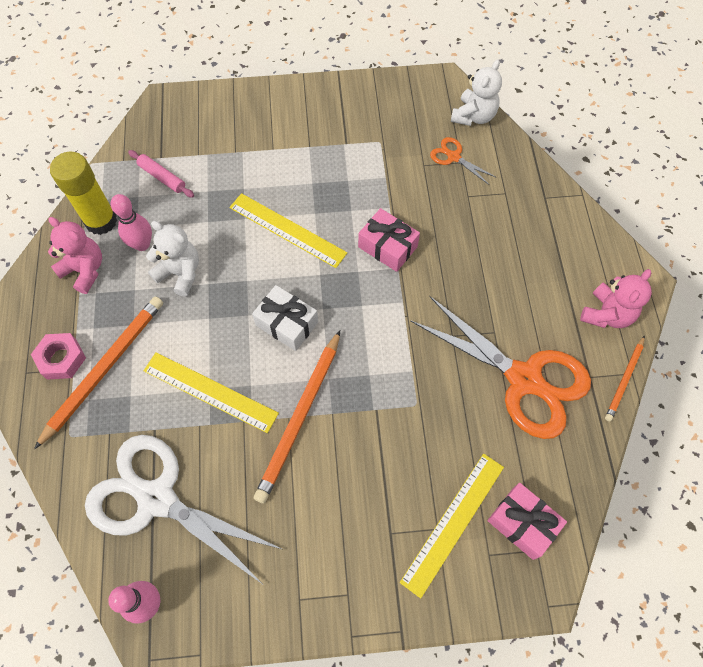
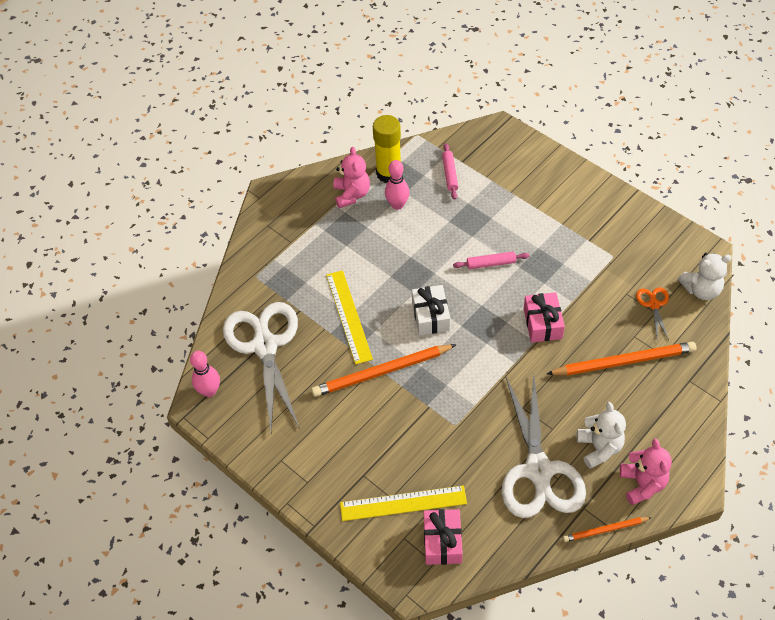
camera: 50 degrees right, 10 degrees down
pink nut [31,333,86,380] -> none
orange pencil [34,297,163,449] -> orange pencil moved to [547,342,697,376]
white teddy bear [146,221,199,297] -> white teddy bear moved to [577,402,626,469]
yellow ruler [229,193,347,268] -> pink rolling pin [453,251,530,269]
orange scissors [410,296,591,439] -> white scissors [502,374,586,518]
pink teddy bear [580,269,652,328] -> pink teddy bear turned 90 degrees counterclockwise [620,438,672,505]

